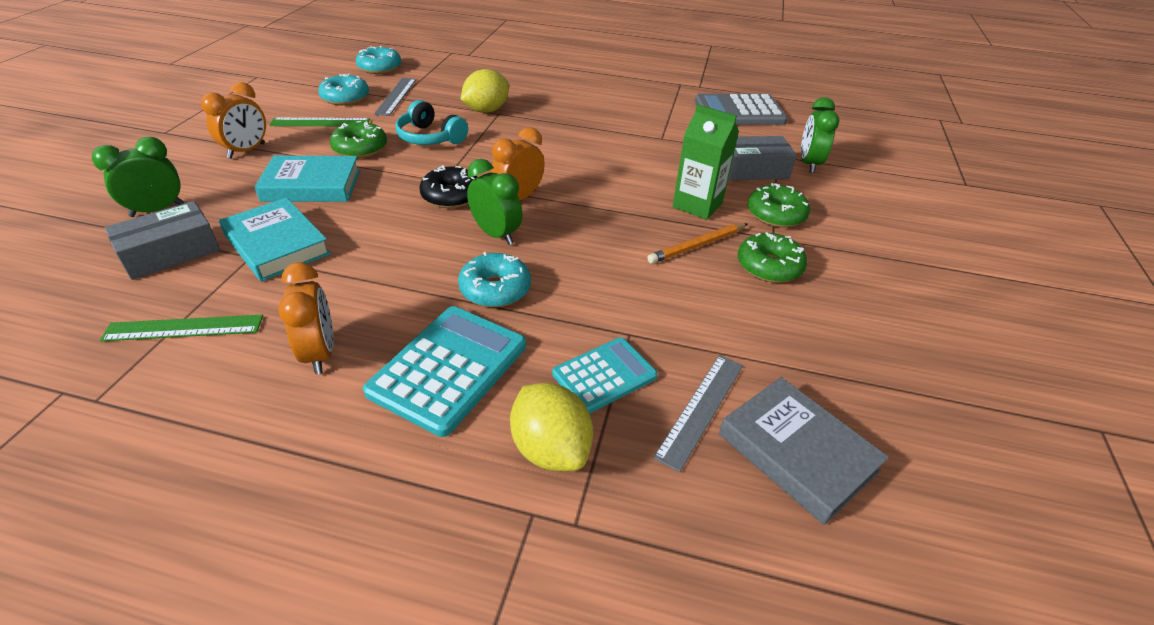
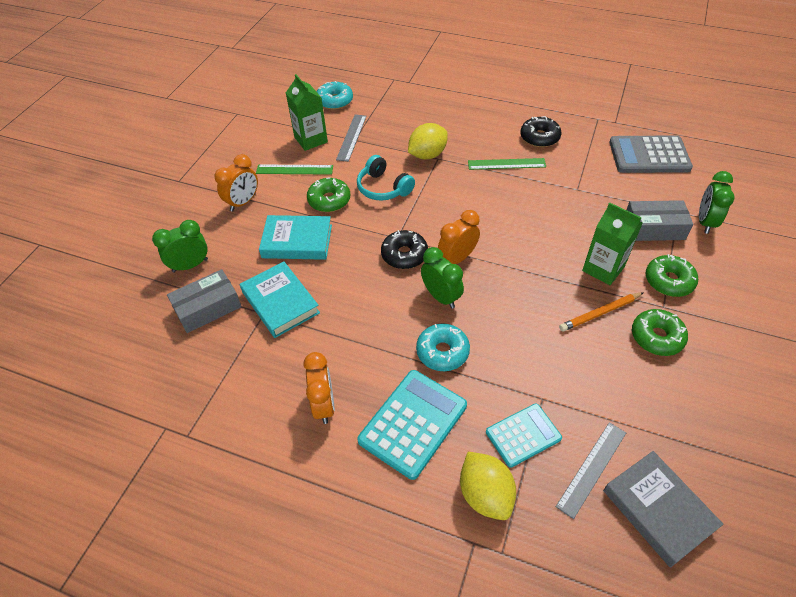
camera: 10 degrees right, 10 degrees up
green ruler [100,315,263,341] -> green ruler moved to [468,158,546,170]
turquoise donut [318,73,369,105] -> green carton [286,74,328,151]
none -> black donut [520,116,562,147]

